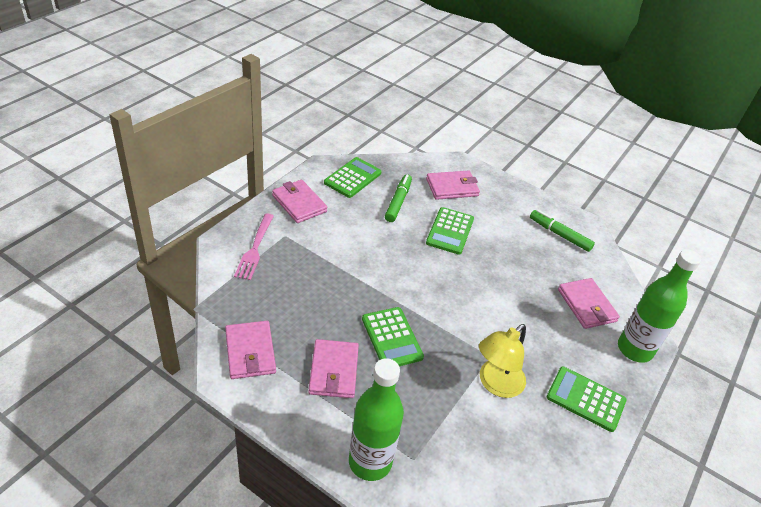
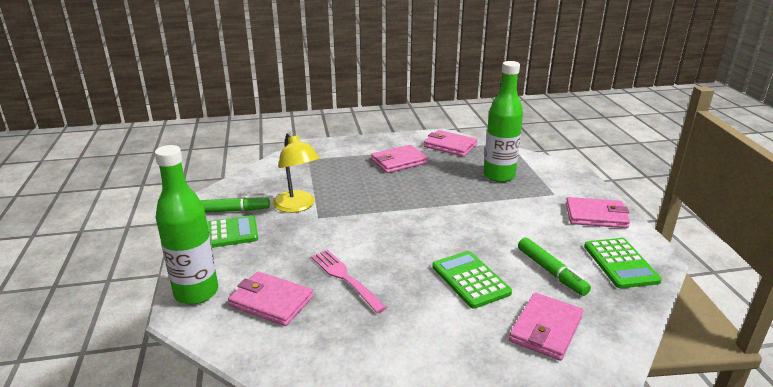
camera: 140 degrees right, 15 degrees down
pink fork [234,214,274,280] -> pink fork moved to [311,250,387,313]
pink wallet [308,339,359,398] -> pink wallet turned 75 degrees counterclockwise [371,145,428,173]
green bottle [349,358,404,481] -> green bottle moved to [484,61,523,182]
green calculator [362,307,424,366] -> none
yellow lamp [479,324,526,398] -> yellow lamp turned 150 degrees clockwise [273,133,320,213]
green marker [530,210,595,252] -> green marker moved to [200,195,270,213]

